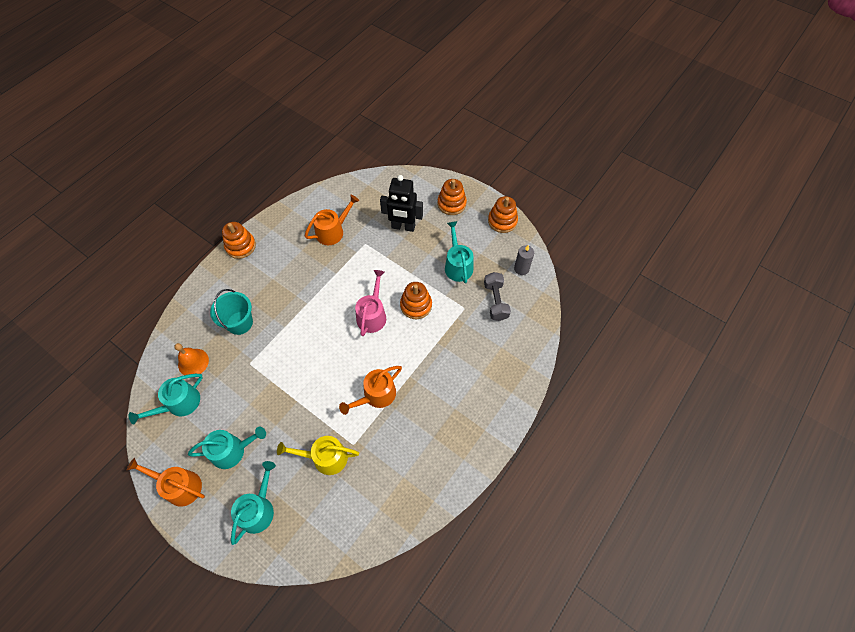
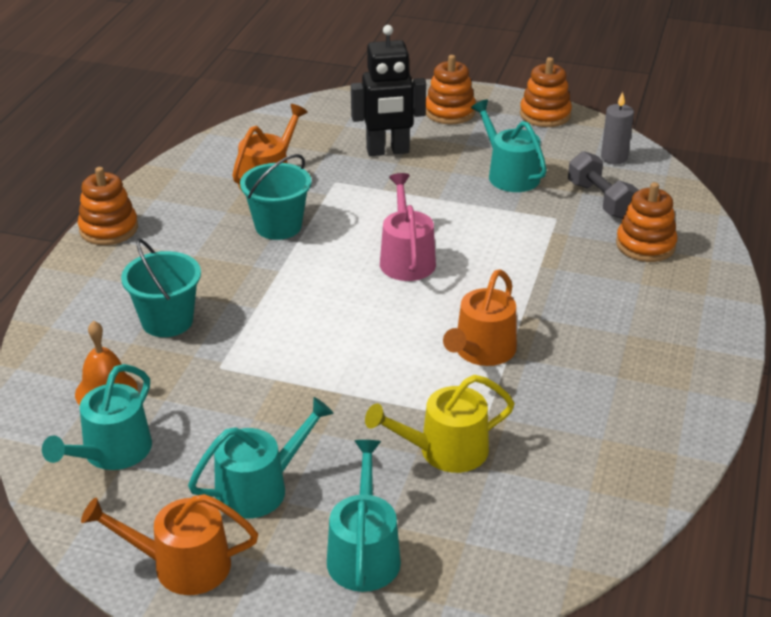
camera: 20 degrees left, 25 degrees down
orange stacking toy [400,282,432,319] -> orange stacking toy moved to [616,182,677,262]
none -> turquoise bucket [240,154,312,240]

